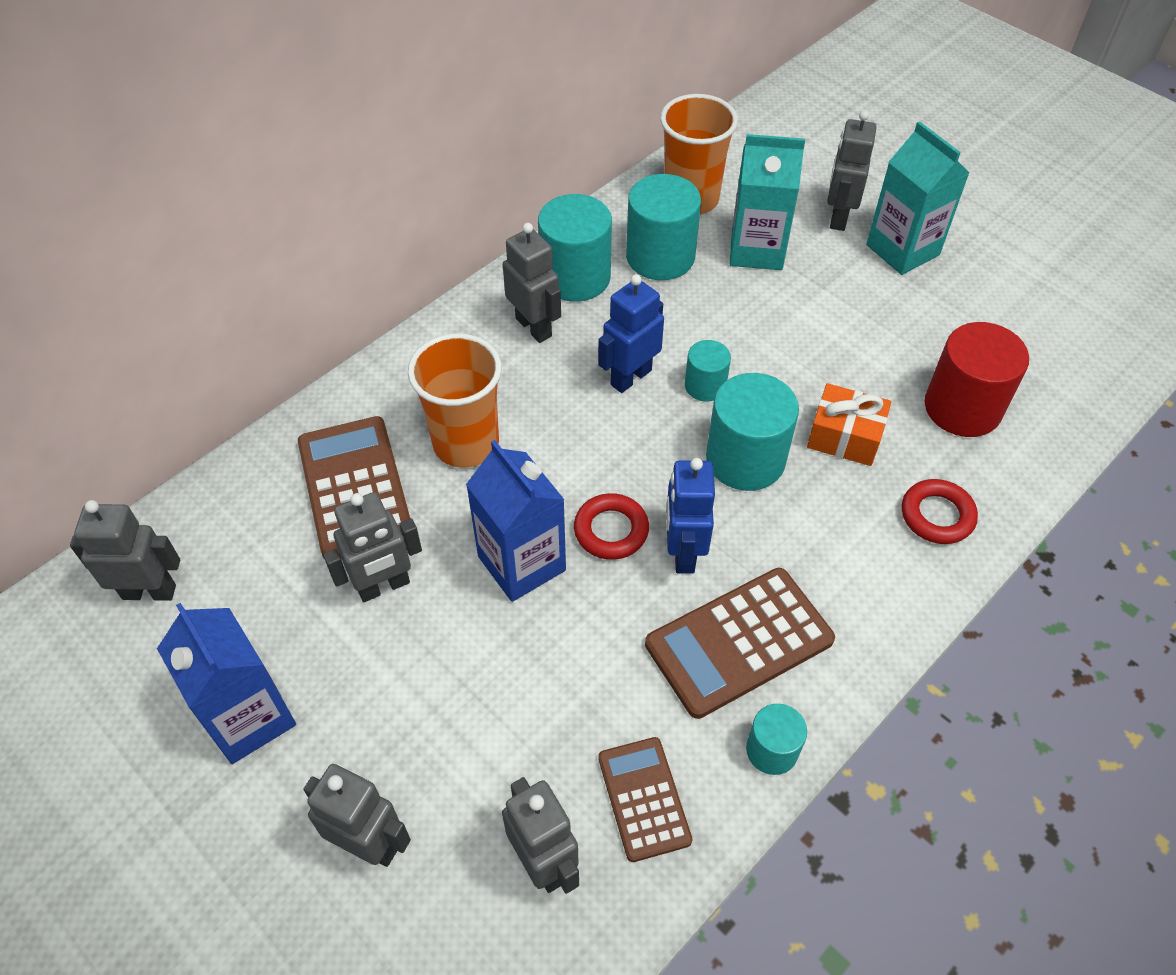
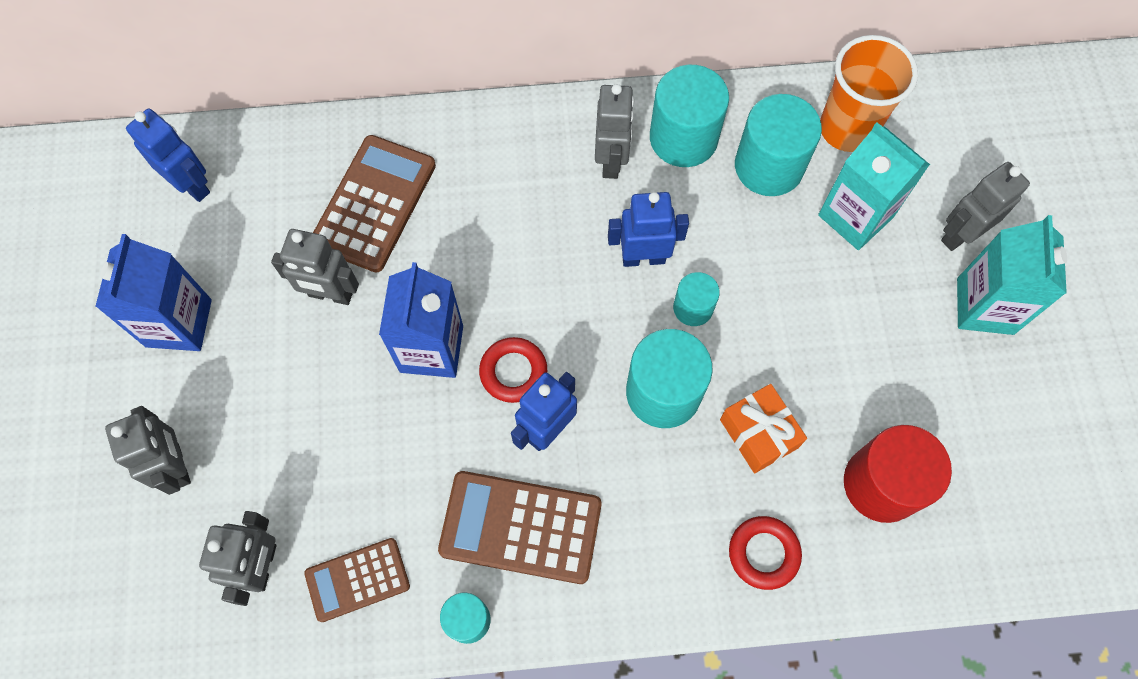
camera: 40 degrees right, 15 degrees up
grey robot [70,500,180,601] -> blue robot [126,109,210,202]
orange cup [408,333,502,468] -> none
brown calculator [598,737,692,862] -> brown calculator turned 135 degrees counterclockwise [304,538,410,622]

